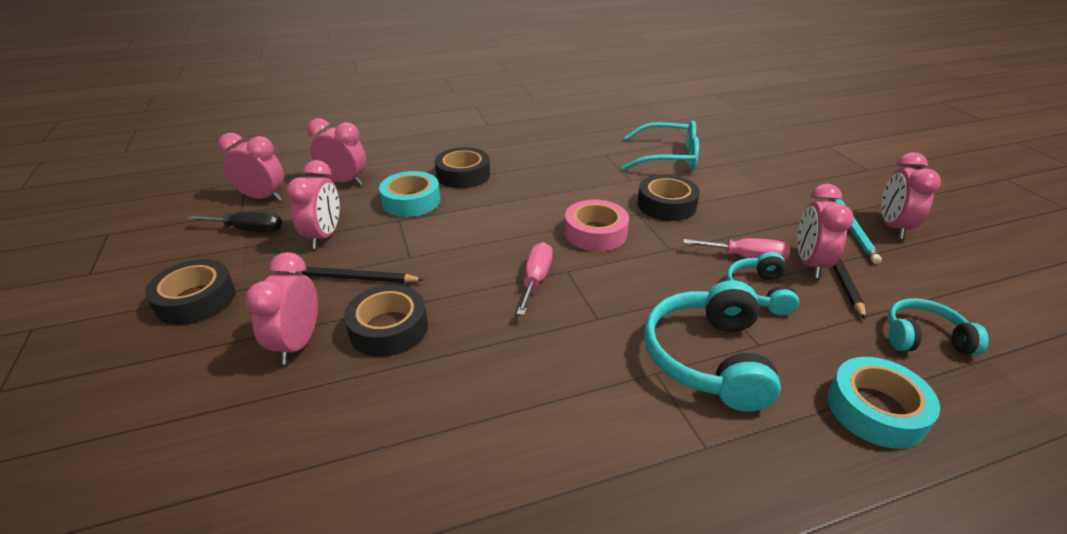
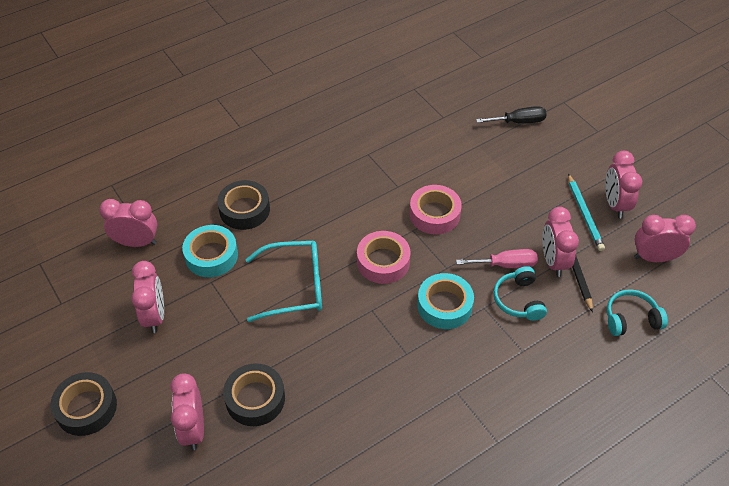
camera: 15 degrees left, 15 degrees up
black screwdriver [187,211,282,232] -> black screwdriver moved to [476,106,547,124]
pink clock [218,133,284,201] -> pink clock moved to [634,215,696,262]
black pencil [289,267,424,283] -> none
pink screwdriver [517,242,553,315] -> none
turquoise glasses [622,121,699,170] -> turquoise glasses moved to [245,241,322,322]
black tape [638,175,700,221] -> pink tape [410,185,462,235]
turquoise headphones [644,280,781,411] -> none
turquoise tape [827,357,940,449] -> turquoise tape moved to [417,273,474,329]

